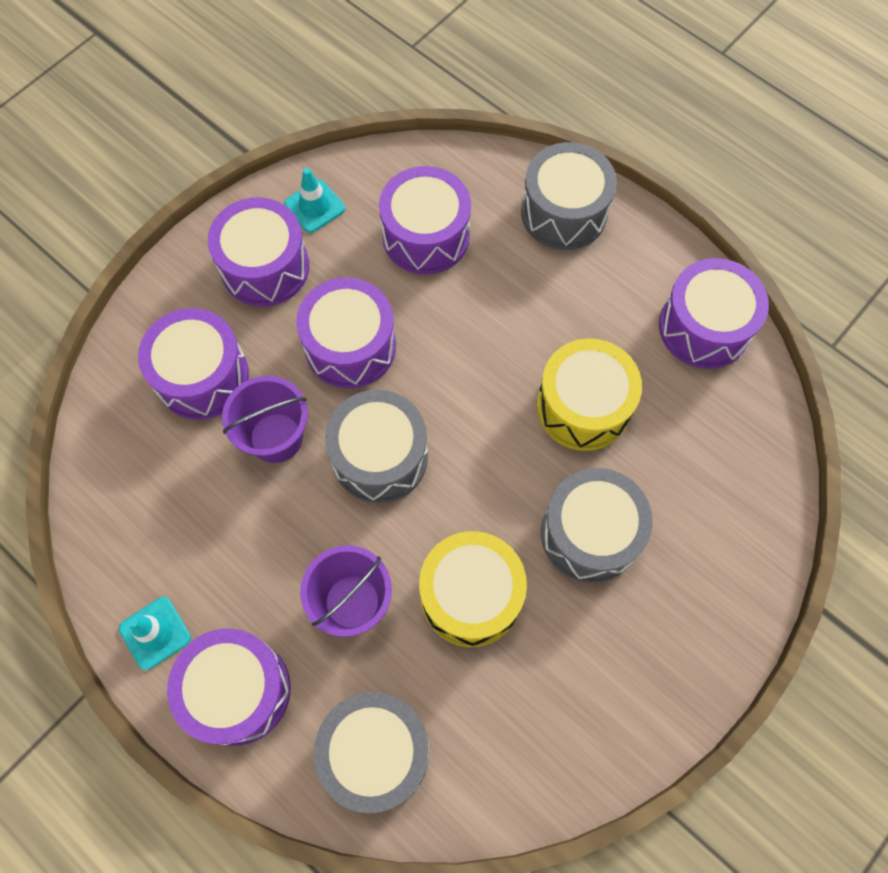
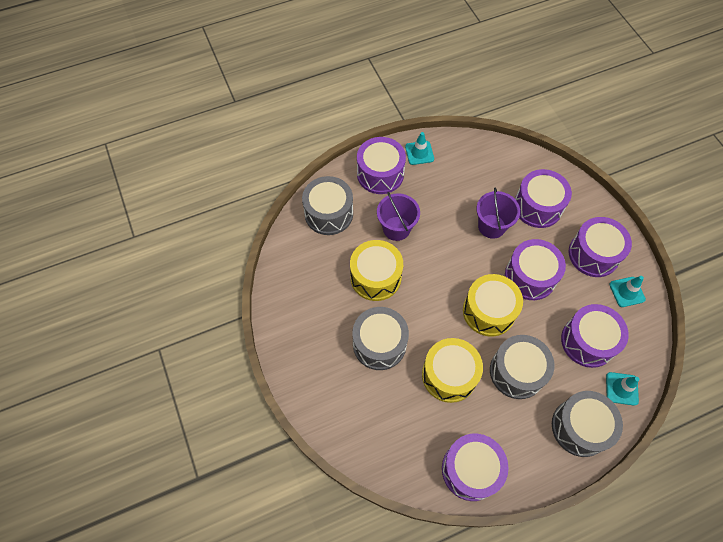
camera: 115 degrees right, 5 degrees down
grey drum [325,390,428,503] -> grey drum moved to [490,335,554,399]
none -> yellow drum [463,274,523,337]
none -> turquoise traffic cone [606,372,639,406]

